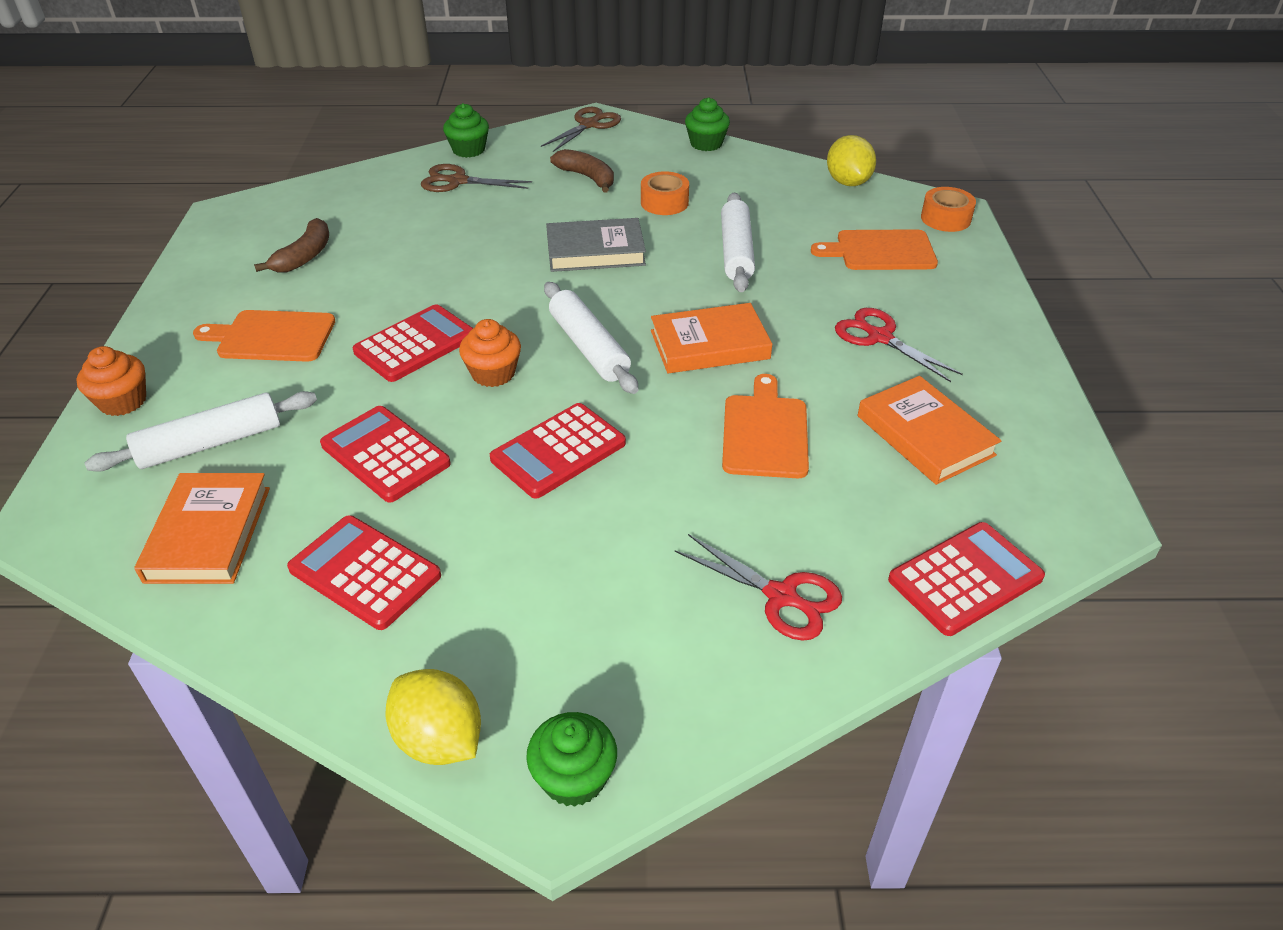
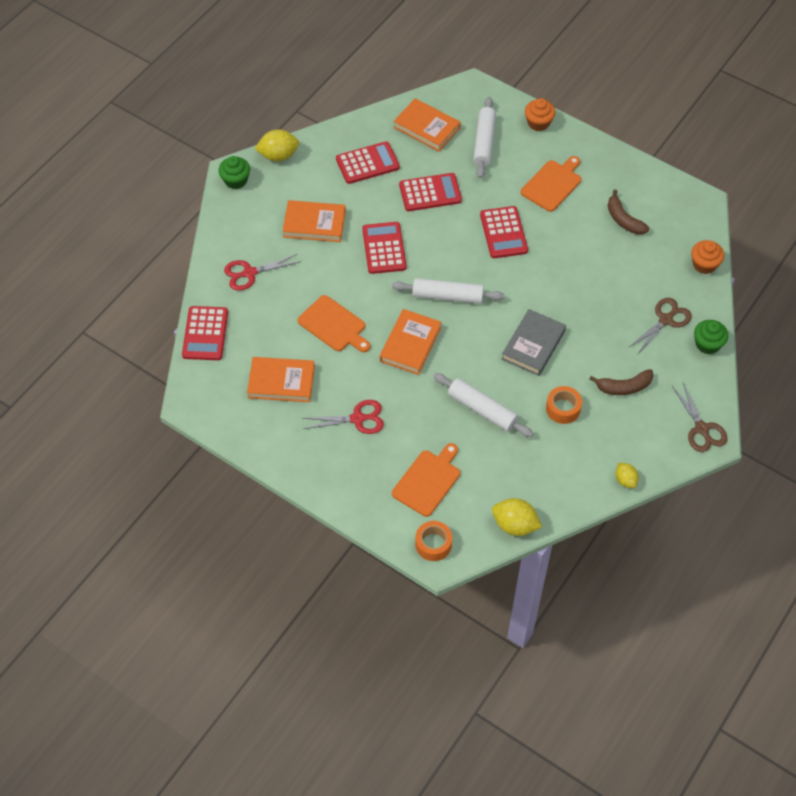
camera: 125 degrees right, 15 degrees up
orange cupcake [459,319,521,387] -> orange cupcake moved to [691,240,724,274]
green cupcake [685,97,730,151] -> yellow lemon [615,463,639,488]
none -> orange book [283,200,346,242]

